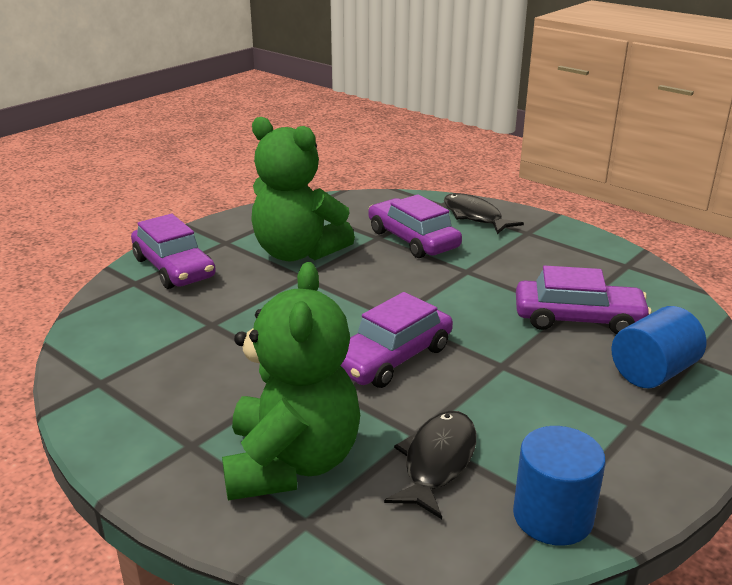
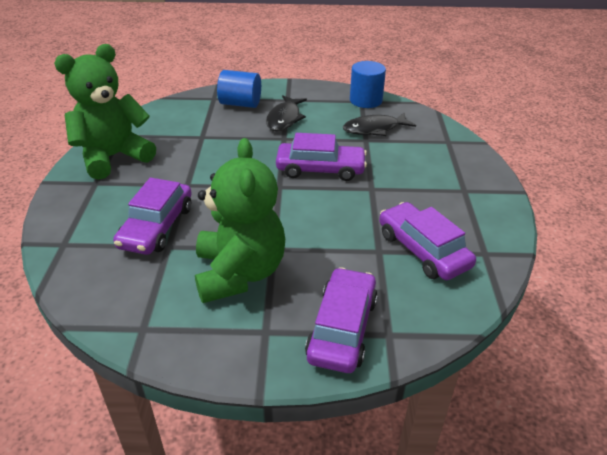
camera: 130 degrees left, 10 degrees up
green teddy bear [222,262,360,500] -> green teddy bear moved to [54,44,156,180]
black fish [444,193,524,234] -> black fish moved to [266,96,307,131]
purple car [516,266,652,334] -> purple car moved to [379,202,476,280]

